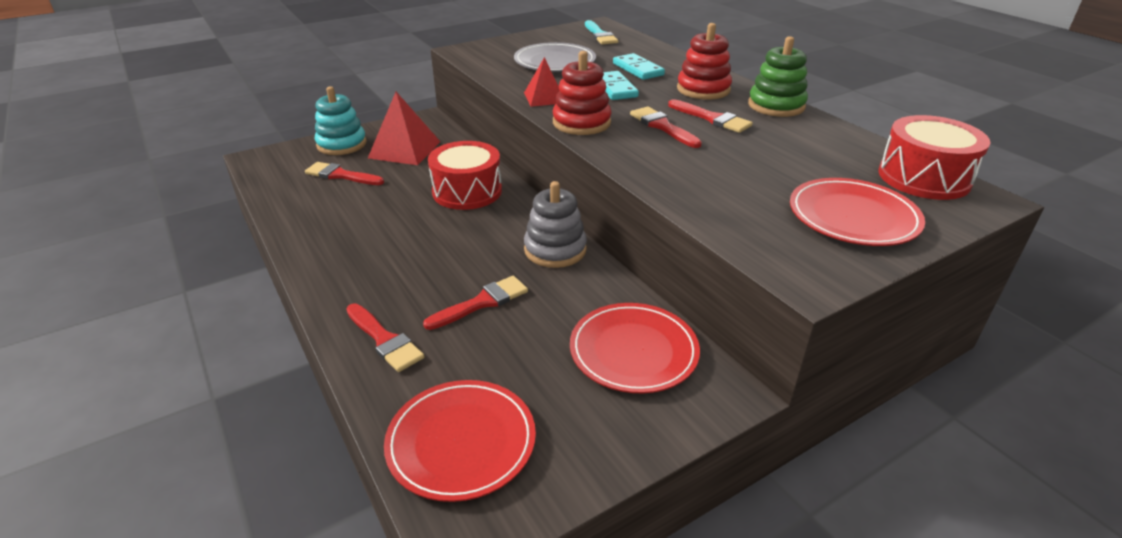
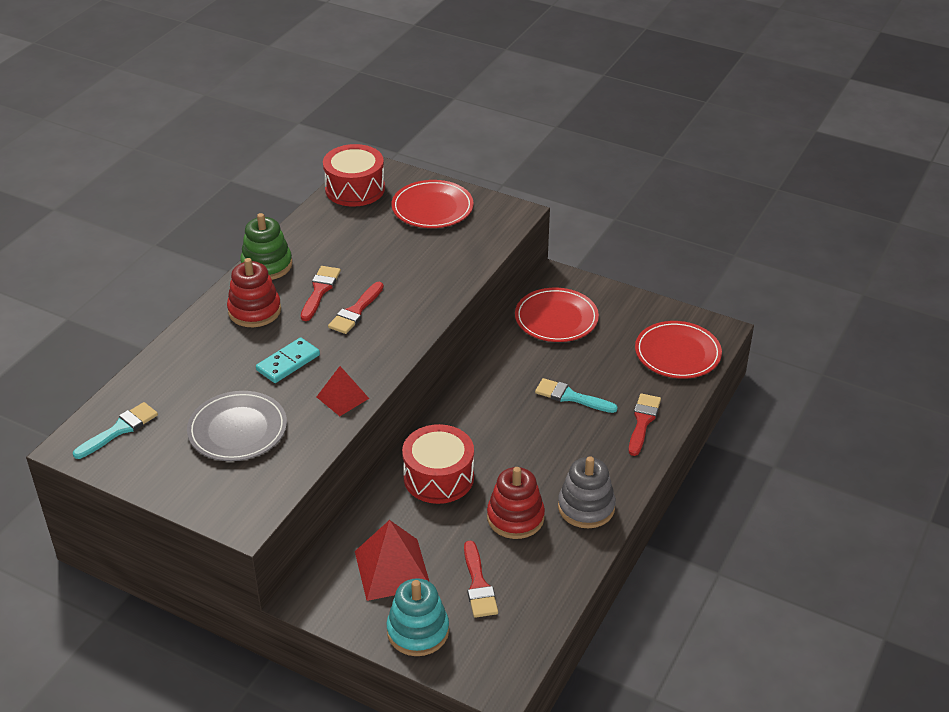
camera: 120 degrees left, 5 degrees up
red brush [423,276,528,330] -> turquoise brush [535,378,618,413]
grey stacking toy [524,181,587,268] -> grey stacking toy moved to [558,456,616,528]
red stacking toy [553,51,612,135] -> red stacking toy moved to [487,467,545,539]
turquoise domino [613,53,665,80] -> none

